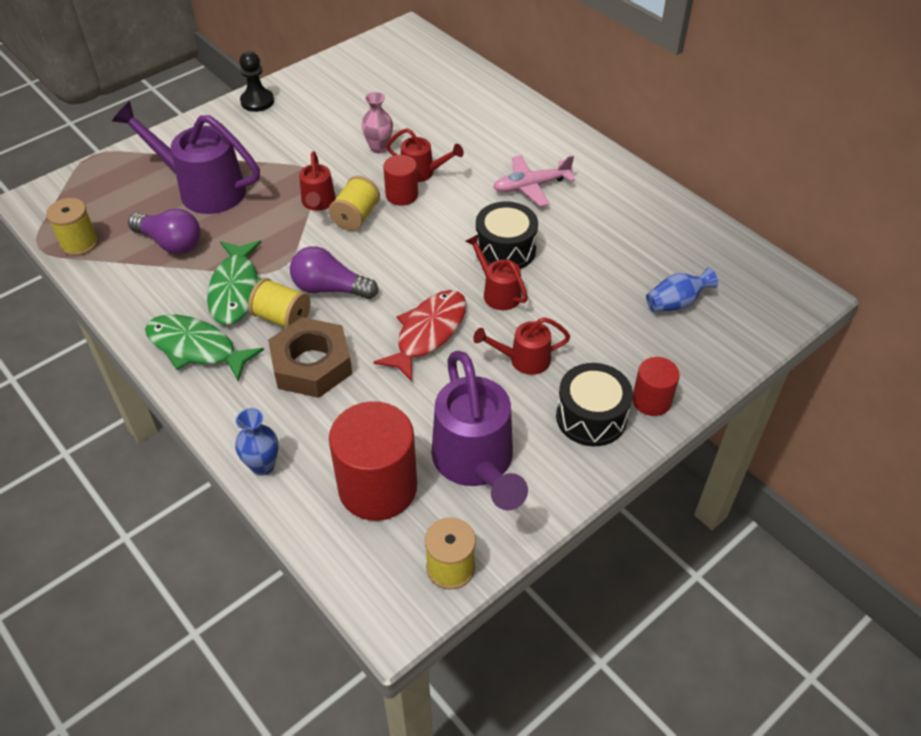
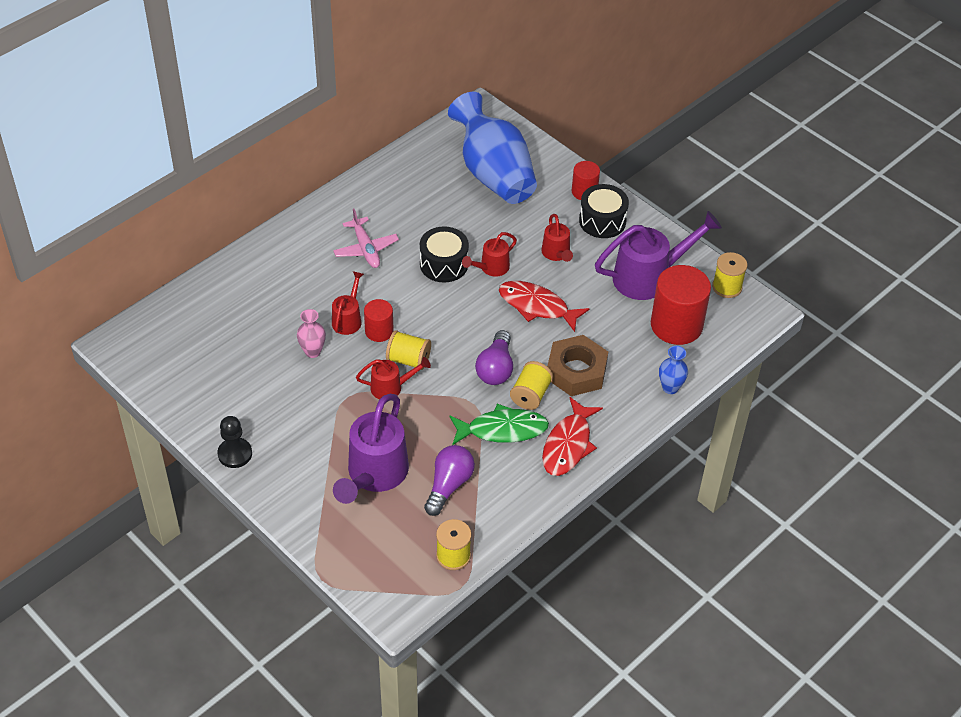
camera: 95 degrees left, 0 degrees up
green fish [145,315,264,382] -> red fish [542,397,603,476]
blue vase [646,267,718,312] -> blue vase [448,92,537,204], size x2.44

